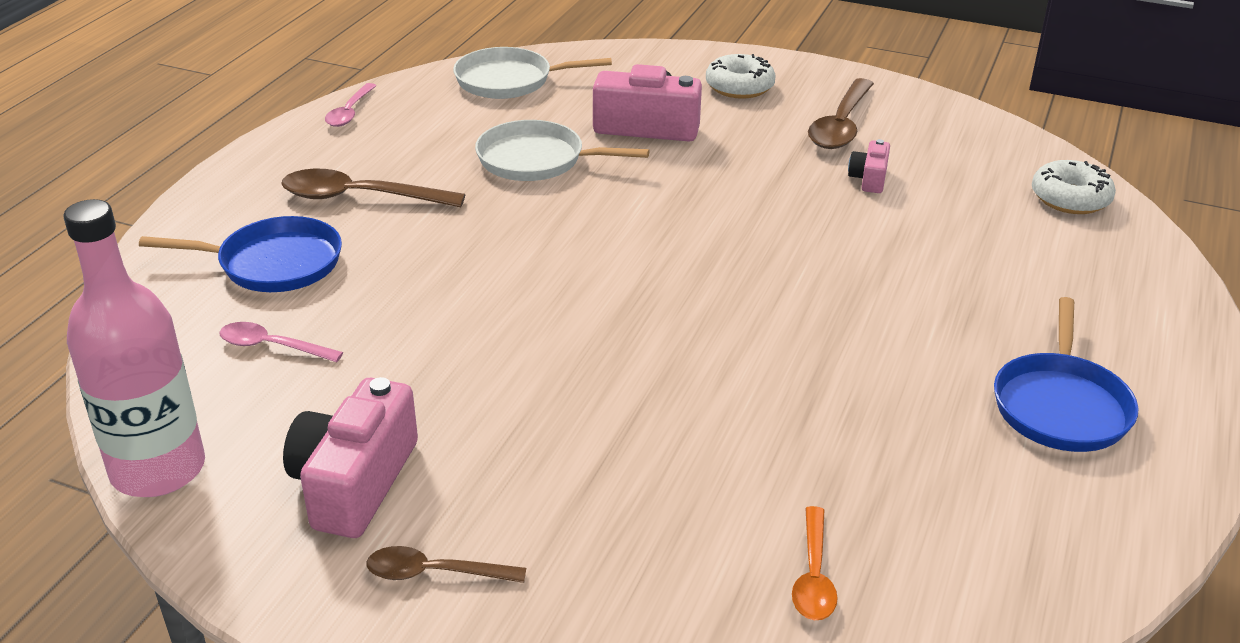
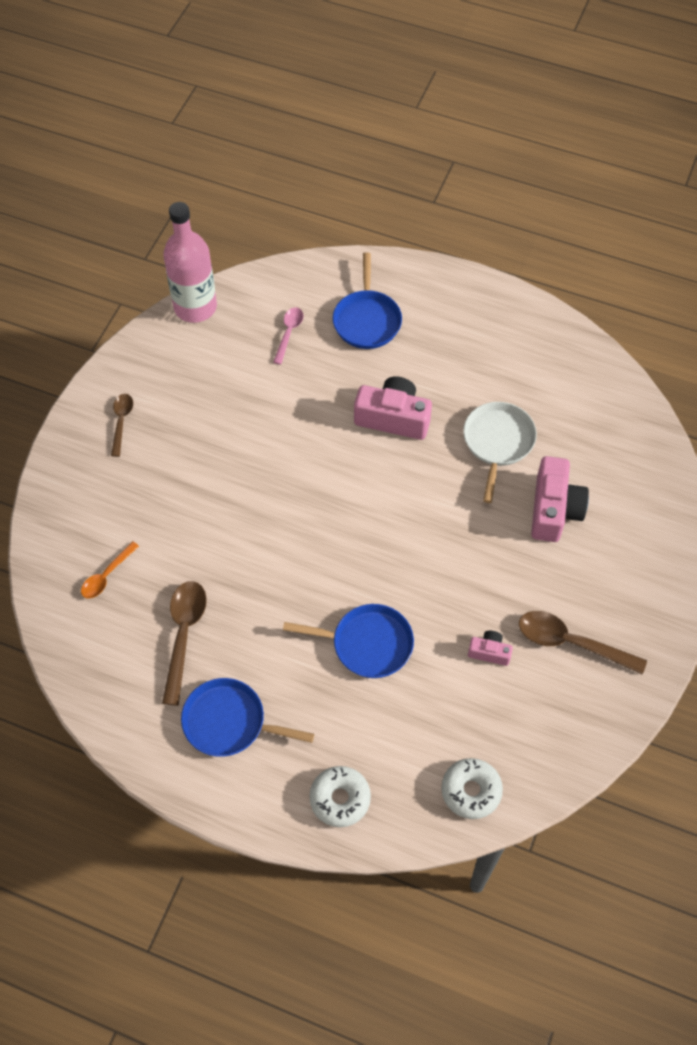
camera: 90 degrees right, 25 degrees up
brown spoon [281,169,465,207] -> brown spoon moved to [162,581,207,706]
pink camera [283,377,418,538] -> pink camera moved to [354,376,432,440]
pink spoon [325,83,376,127] -> none
white pan [453,47,612,99] -> none
white donut [706,54,775,99] -> white donut moved to [310,766,371,827]
orange spoon [792,506,838,620] -> orange spoon turned 60 degrees counterclockwise [81,541,139,598]
none -> blue pan [283,604,414,678]

